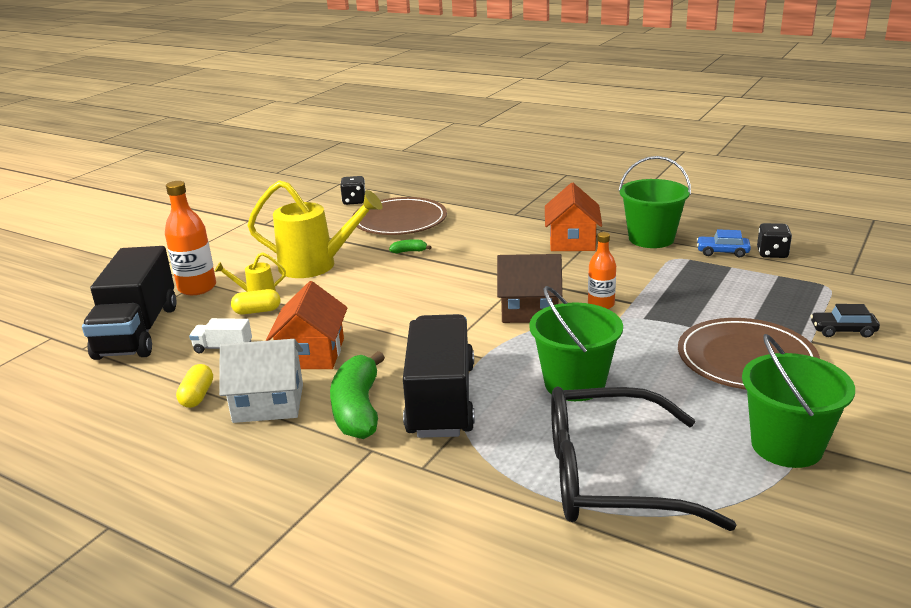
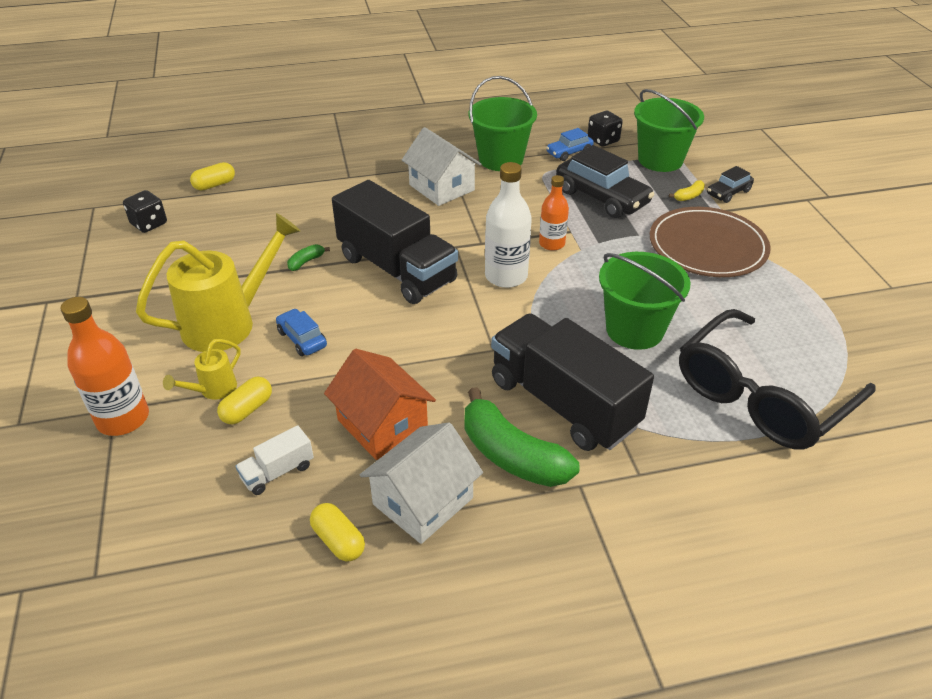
camera: 45 degrees left, 15 degrees up
black truck [82,246,176,360] -> black truck moved to [332,180,458,304]
brown plate [353,197,447,235] -> none
brown house [497,254,563,323] -> white bottle [485,162,532,288]
orange house [545,183,602,251] -> white house [402,127,481,206]
green bucket [742,334,855,468] -> green bucket moved to [634,89,704,172]
none -> yellow capsule [190,162,235,191]
none -> blue car [276,309,327,356]
none -> black car [556,145,655,218]
none -> yellow banana [669,180,705,201]

